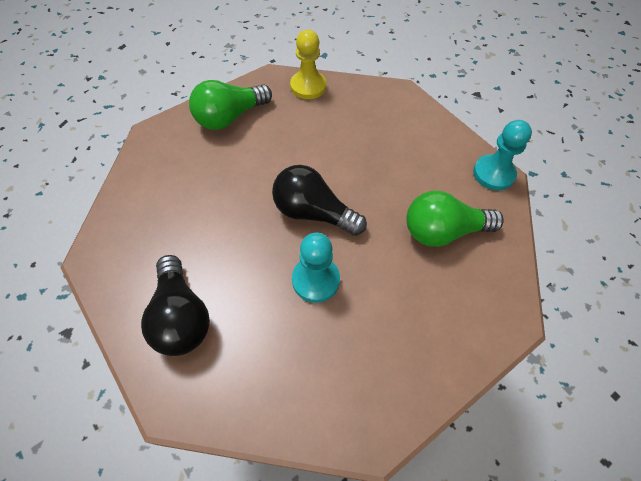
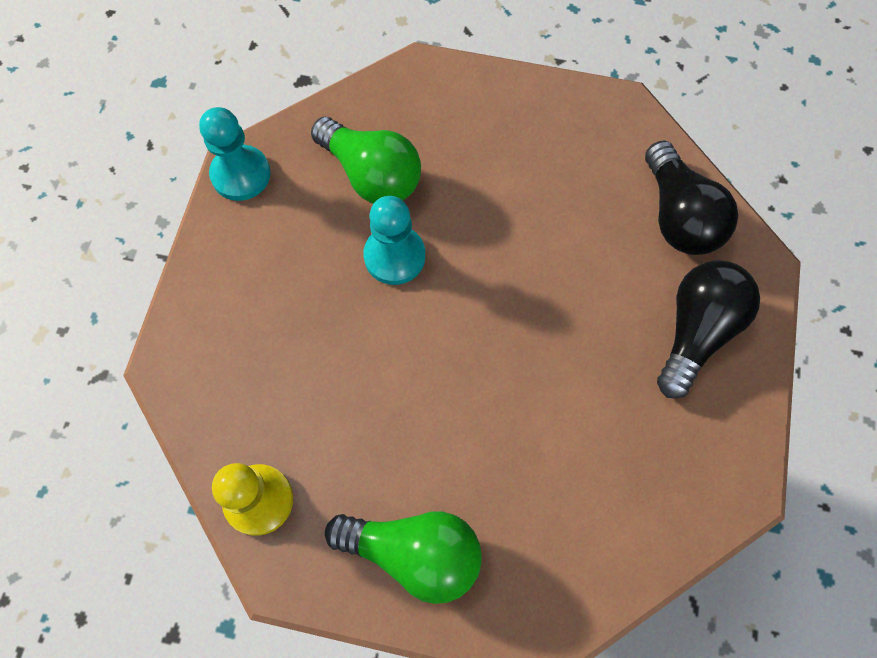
camera: 130 degrees left, 10 degrees up
black light bulb [272,165,367,236] -> black light bulb moved to [645,140,738,255]
turquoise pawn [292,233,340,303] -> turquoise pawn moved to [363,196,425,285]

